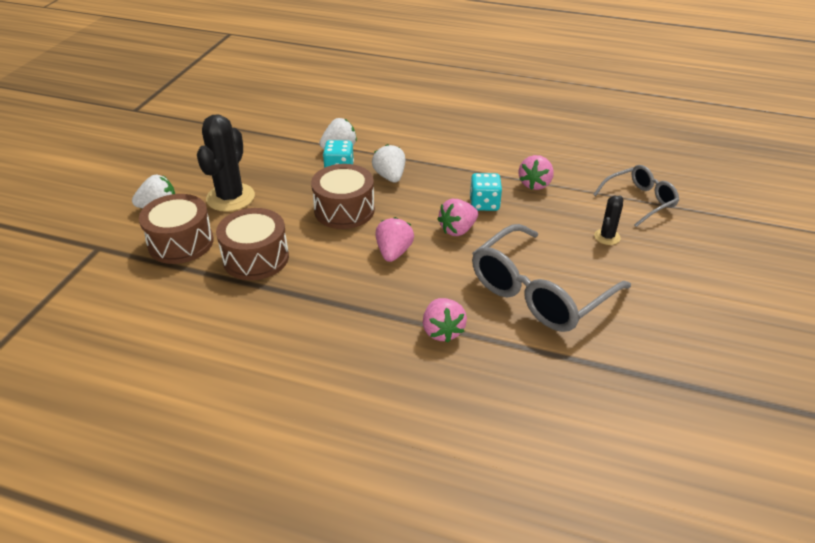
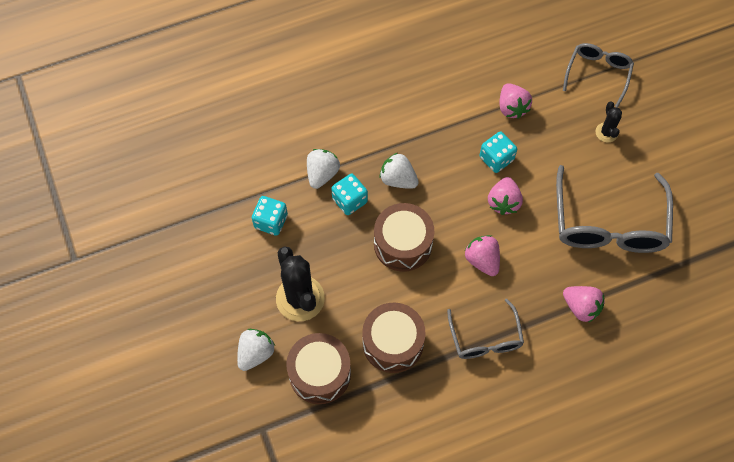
camera: 40 degrees left, 25 degrees up
none -> turquoise dice [252,196,288,236]
none -> grey glasses [447,299,524,359]

